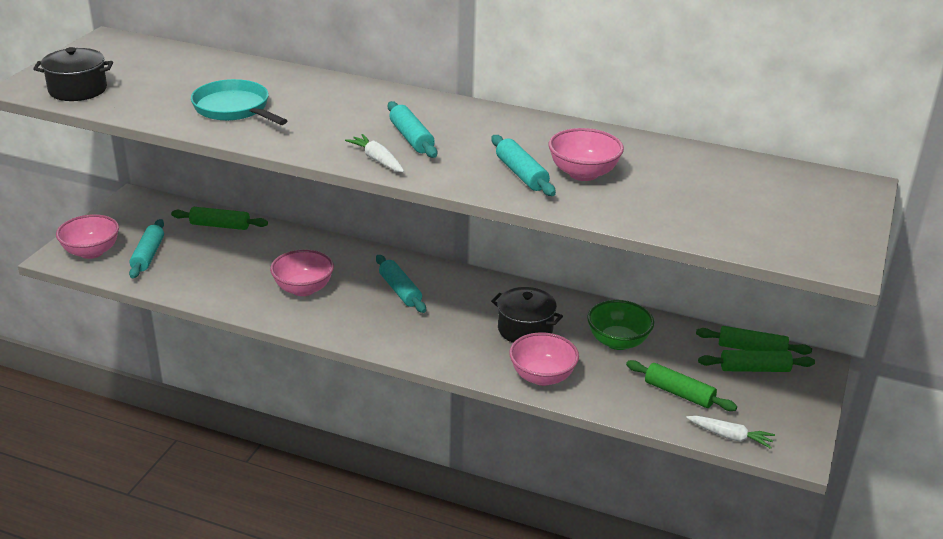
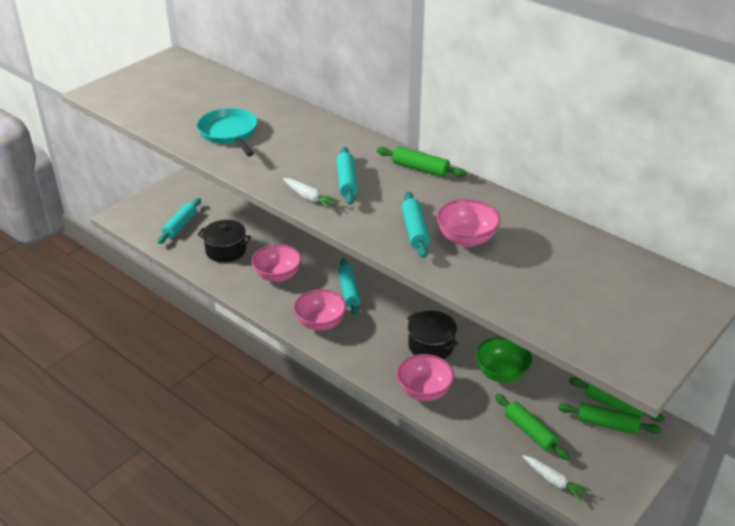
camera: 20 degrees right, 5 degrees up
black pot [33,47,113,101] -> black pot moved to [197,220,251,263]
pink bowl [56,214,119,259] -> pink bowl moved to [293,289,346,331]
green rolling pin [171,207,268,230] -> green rolling pin moved to [377,147,467,177]
white carrot [345,134,404,172] -> white carrot turned 150 degrees clockwise [283,178,340,209]

